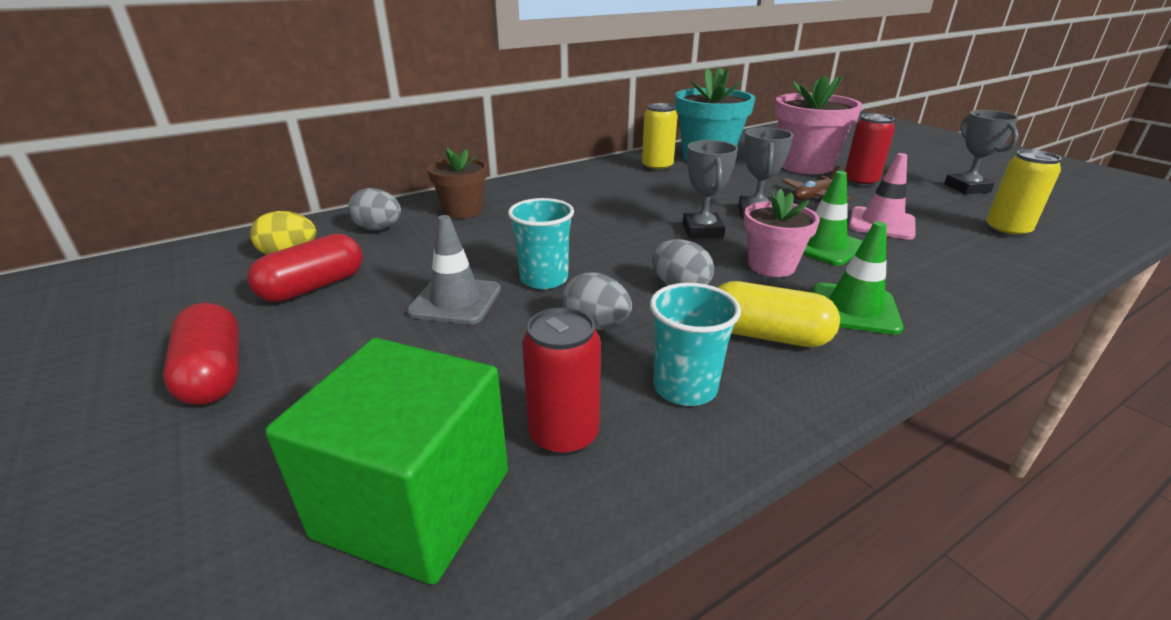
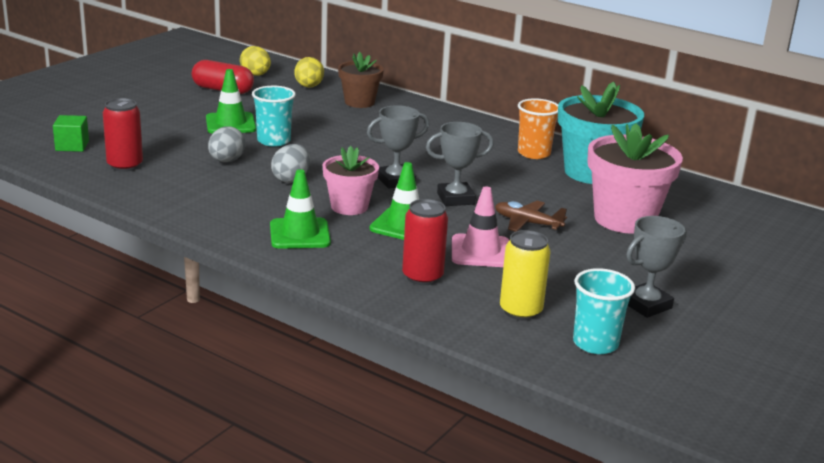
camera: 65 degrees right, 5 degrees down
red capsule [163,303,239,405] -> none
green cube [265,338,508,585] -> green cube [53,115,89,152], size x0.46
grey egg [348,188,401,230] -> yellow egg [294,57,324,88]
grey traffic cone [407,215,501,325] -> green traffic cone [206,69,256,134]
yellow can [642,103,678,172] -> orange cup [518,98,558,159]
turquoise cup [650,283,741,406] -> turquoise cup moved to [573,268,635,354]
yellow capsule [717,281,840,347] -> none
red can [845,114,895,187] -> red can moved to [402,199,448,285]

